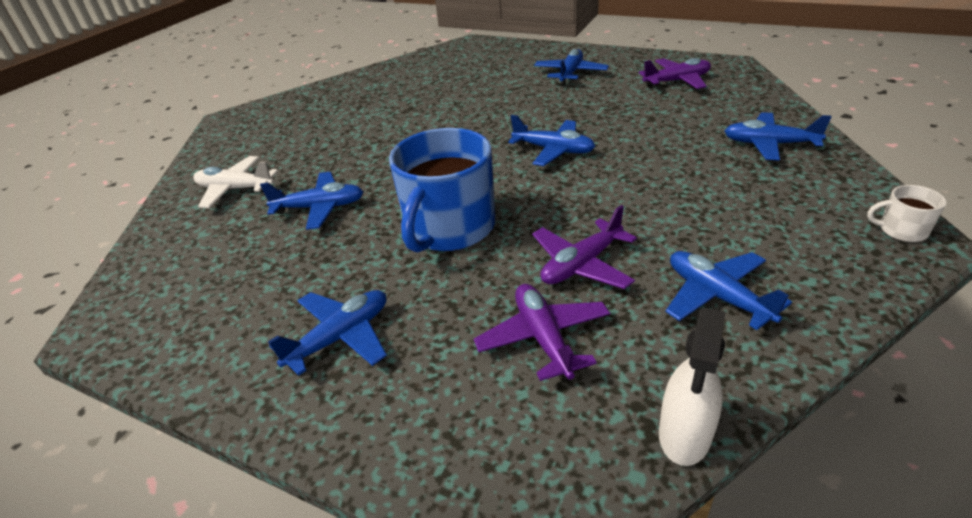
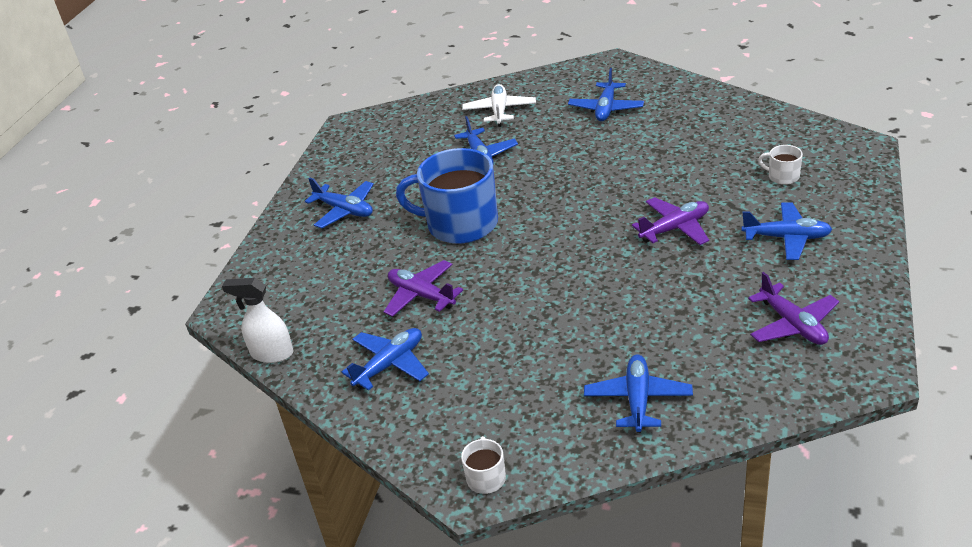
camera: 80 degrees right, 0 degrees up
purple plane [474,284,610,381] -> purple plane moved to [632,197,709,245]
blue plane [508,115,595,166] -> blue plane moved to [568,68,644,121]
none -> white mug [758,145,803,185]

